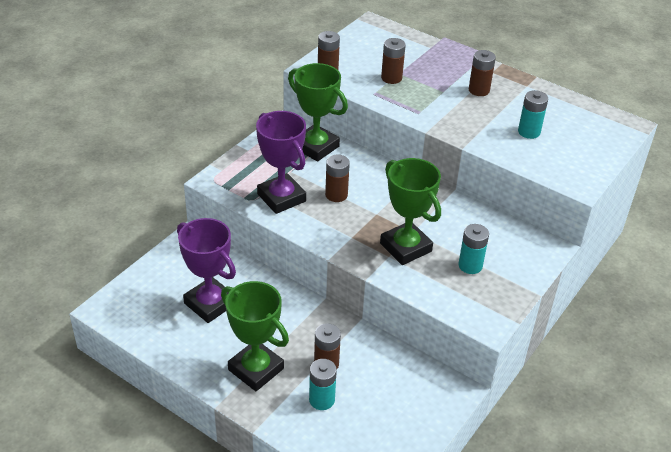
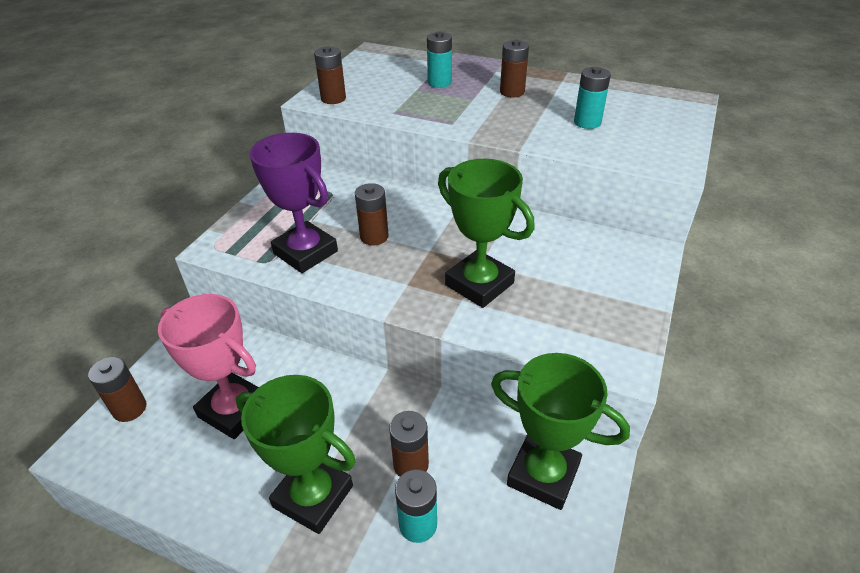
camera: 10 degrees left, 0 degrees up
purple trophy [177,218,236,323] -> pink trophy [158,294,259,439]
green trophy [288,63,348,162] -> green trophy moved to [491,353,630,510]
brown battery [381,38,406,84] -> brown battery moved to [88,357,146,422]
turquoise battery [458,224,489,274] -> turquoise battery moved to [427,31,452,88]

